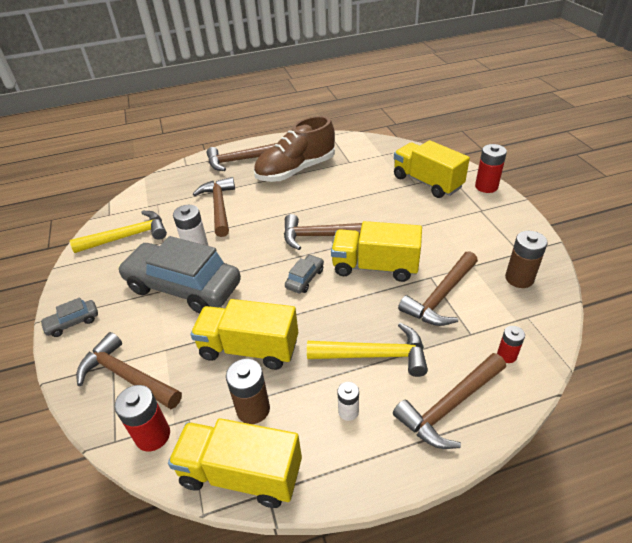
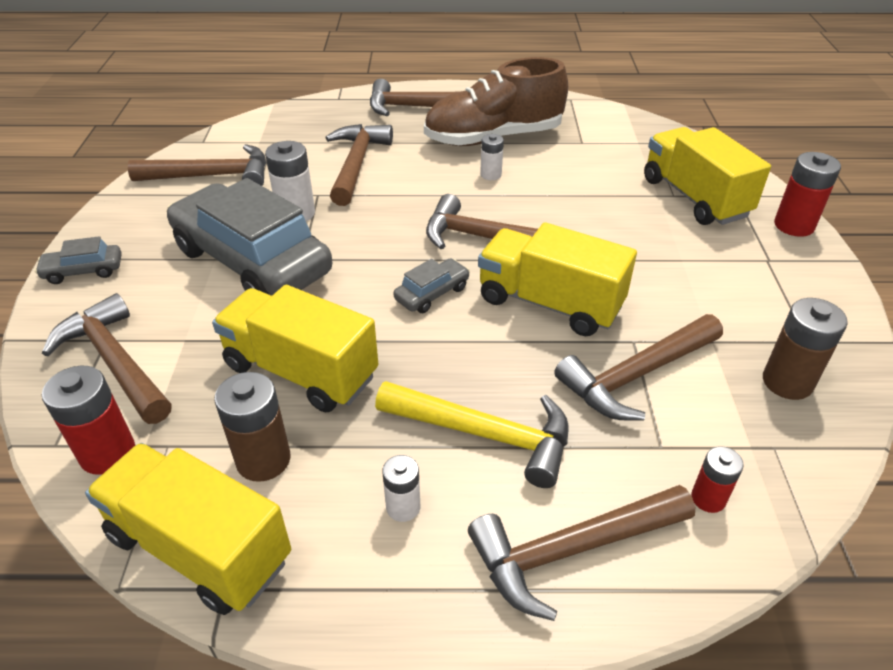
camera: 15 degrees right, 0 degrees up
yellow hammer [70,211,167,253] -> brown hammer [128,144,266,186]
none -> white battery [480,134,504,180]

